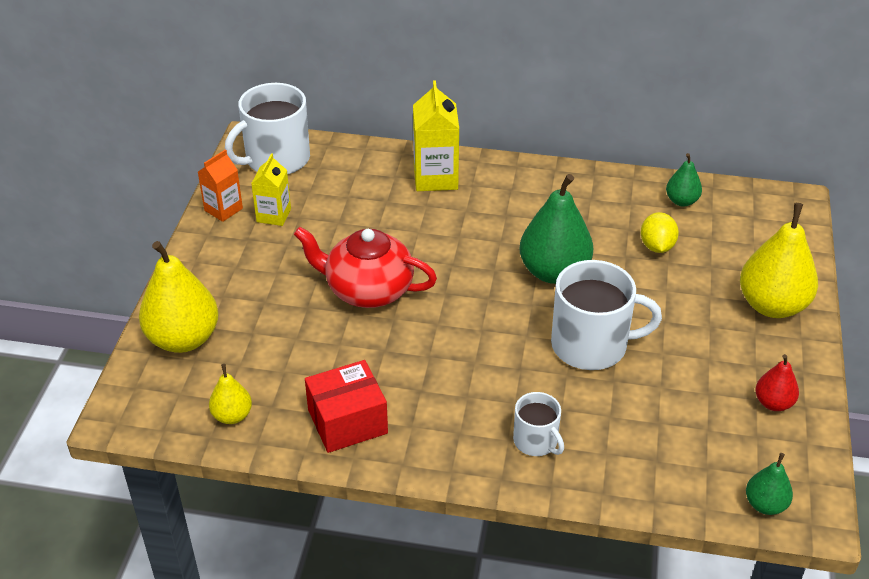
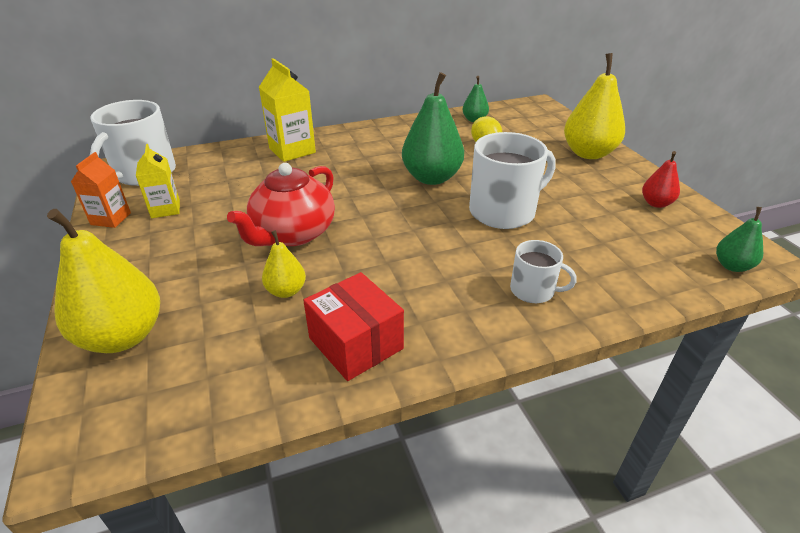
camera: 30 degrees left, 5 degrees down
yellow pear [209,364,252,424] -> yellow pear moved to [262,230,306,298]
red teapot [294,227,437,308] -> red teapot turned 45 degrees counterclockwise [227,163,335,246]
red box [305,360,388,453] -> red box turned 75 degrees counterclockwise [303,272,404,381]

